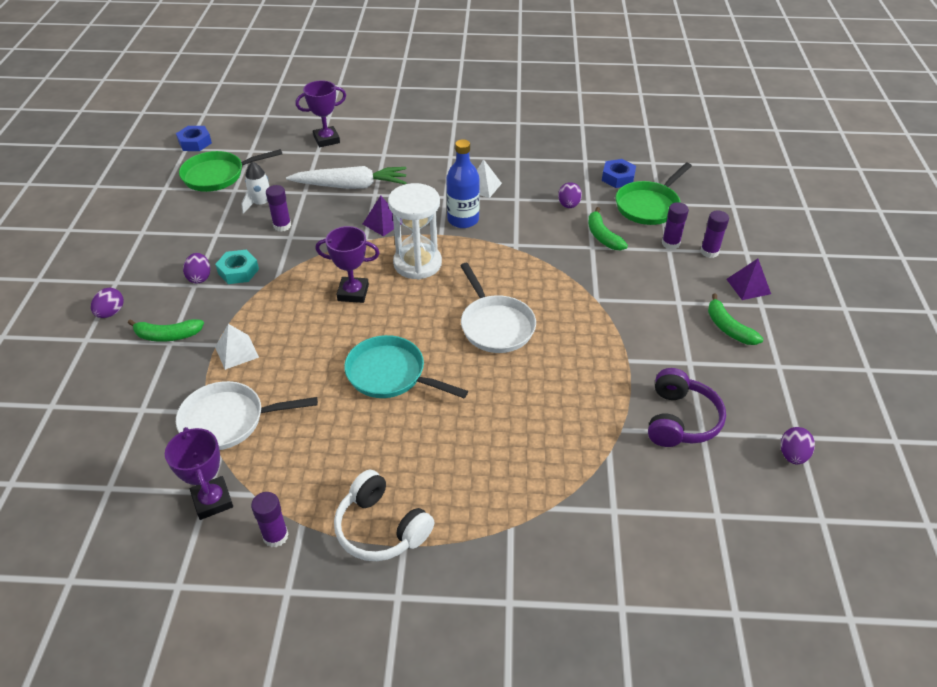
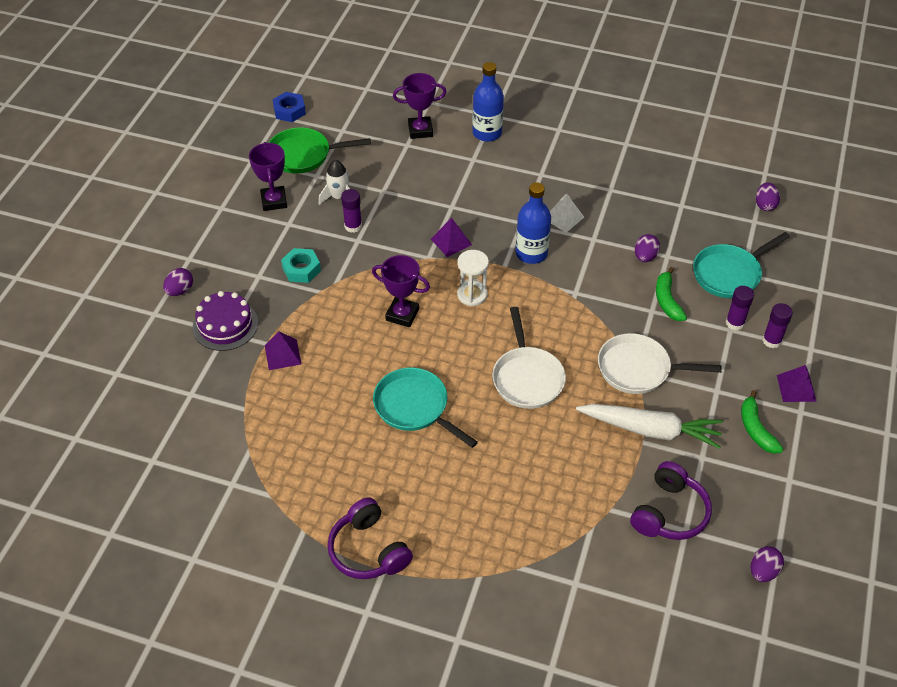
camera: 15 degrees right, 5 degrees up
green banana [128,319,204,342] -> purple cake [193,291,258,351]
purple trophy [165,427,233,520] -> purple trophy moved to [249,142,287,211]
white pan [176,381,318,450] -> white pan moved to [598,333,722,394]
purple egg [183,253,210,284] -> purple egg moved to [756,182,780,211]
white pyramid [215,324,259,370] -> purple pyramid [265,331,302,370]
purple glue stick [251,492,288,547] -> none
white carrot [286,166,407,189] -> white carrot moved to [576,404,723,449]
white headphones [334,469,434,561] -> purple headphones [327,497,413,579]
white hourglass [388,183,442,279] -> white hourglass [457,250,489,306], size x0.63
blue nut [602,159,636,188] -> none
green pan [616,163,692,225] -> turquoise pan [693,232,790,298]
none -> blue bottle [472,62,504,142]

